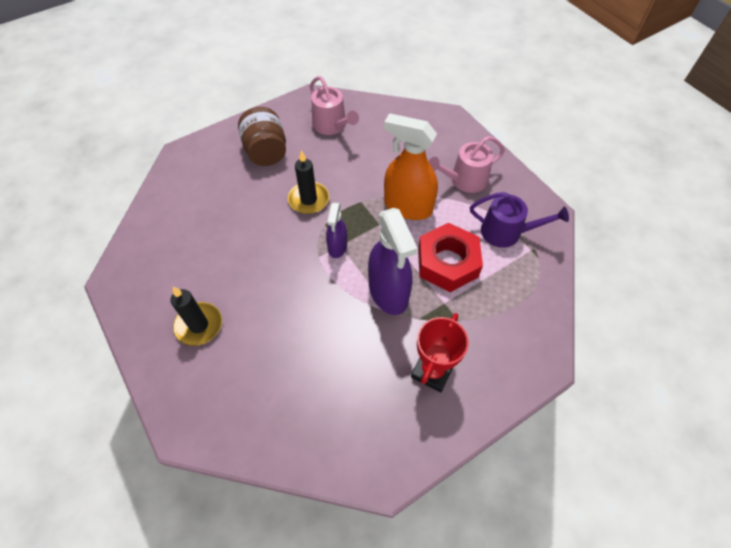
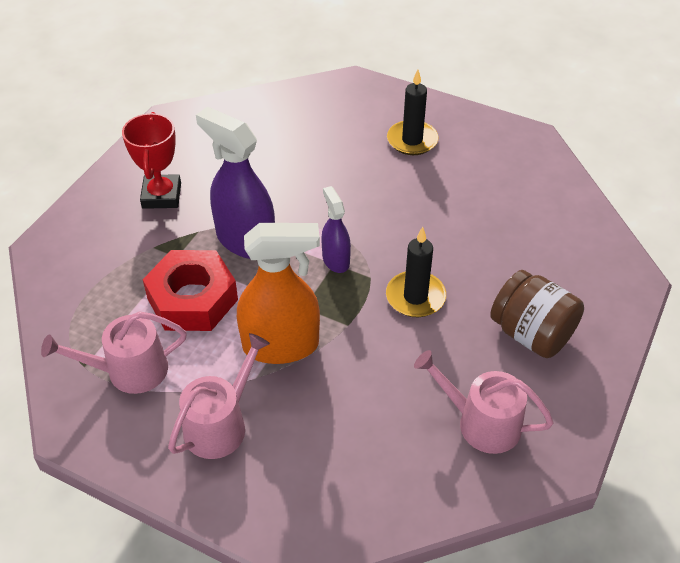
camera: 150 degrees right, 10 degrees down
purple watering can [470,192,569,248] -> pink watering can [41,311,187,394]

